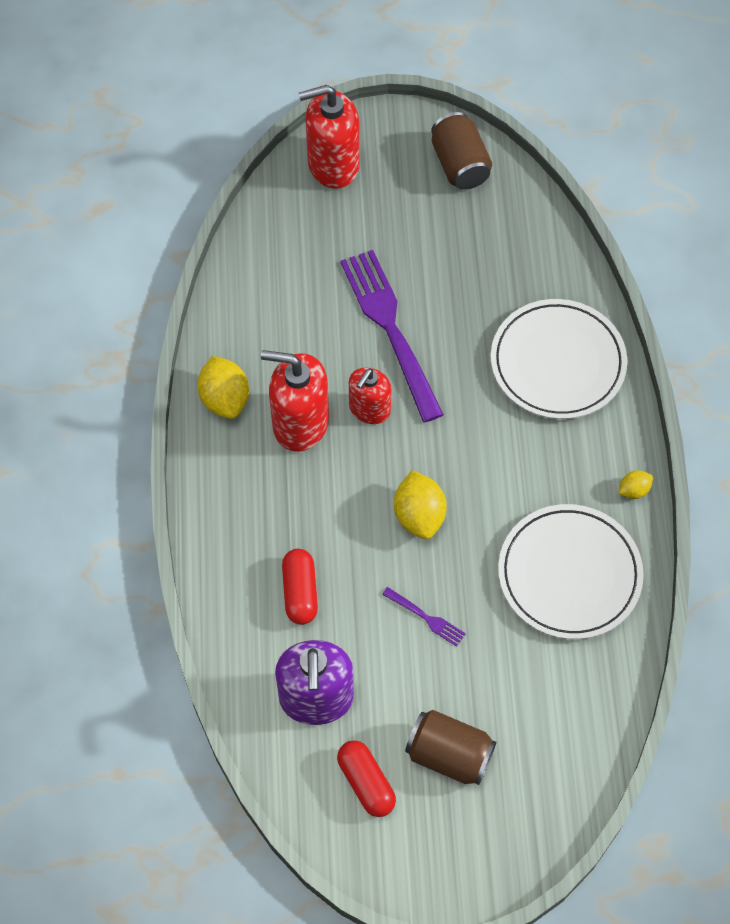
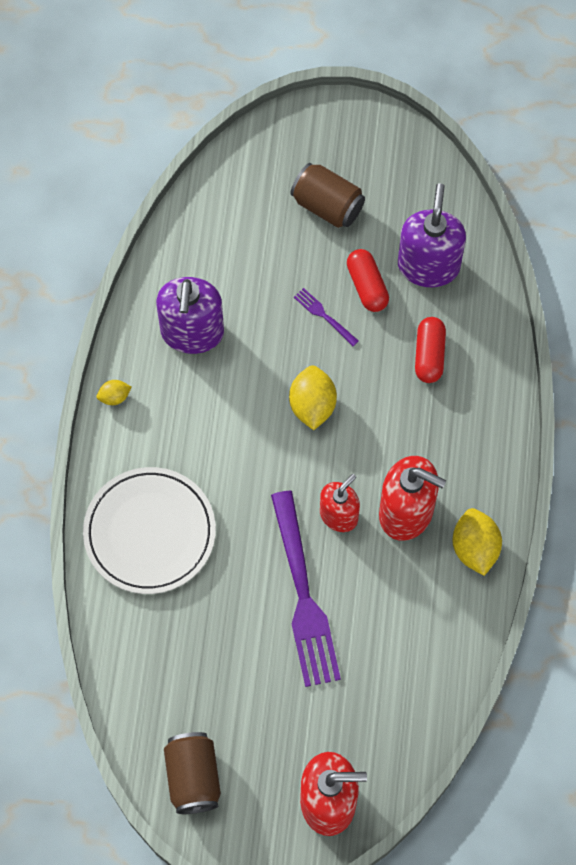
camera: 170 degrees left, 5 degrees up
red capsule [337,740,396,817] -> red capsule moved to [347,249,389,312]
white plate [498,504,644,639] -> purple soap dispenser [156,277,224,354]

